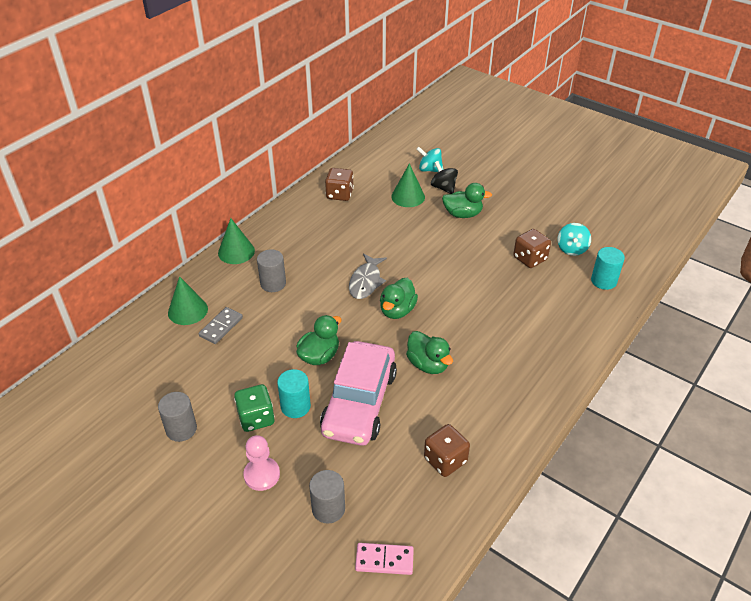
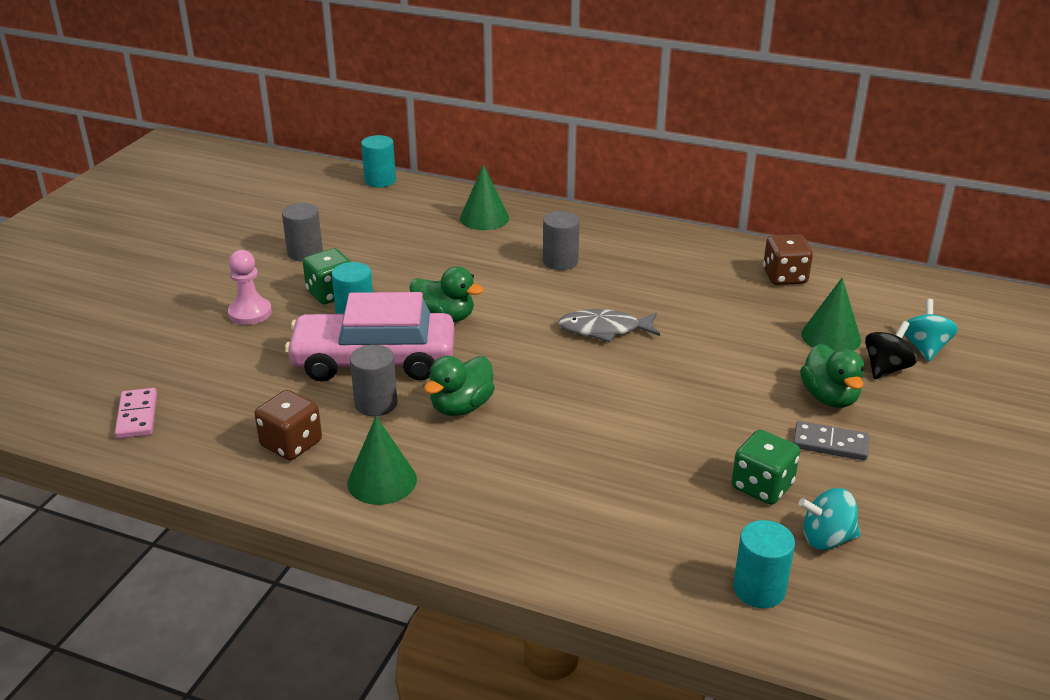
camera: 75 degrees right, 10 degrees down
grey domino [199,307,243,344] -> grey domino moved to [793,421,870,460]
green cone [218,218,255,264] -> green cone moved to [347,416,417,505]
grey cylinder [309,470,345,524] -> grey cylinder moved to [350,345,398,416]
green duck [380,278,418,319] -> none
brown dice [513,229,551,268] -> green dice [732,430,800,505]
none -> turquoise cylinder [361,135,396,187]

